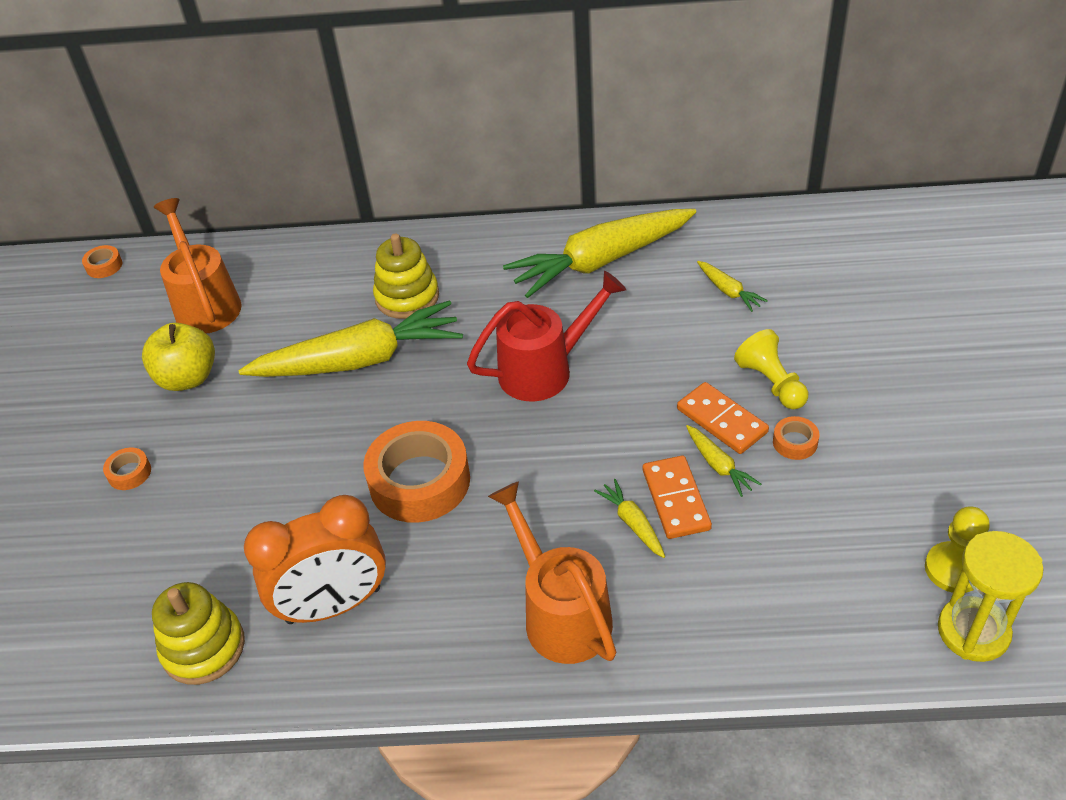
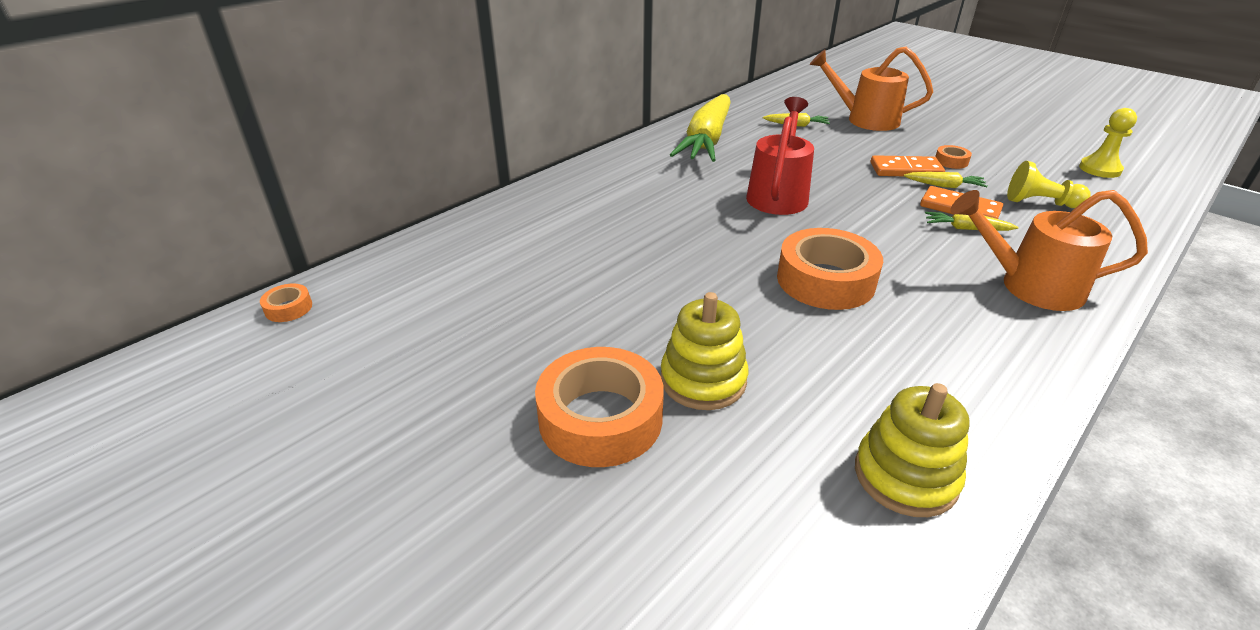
camera: 50 degrees left, 10 degrees down
orange tape [103,447,151,490] -> orange tape [535,347,664,467], size x2.30
yellow apple [142,323,215,391] -> none
orange watering can [154,198,242,334] -> orange watering can moved to [809,47,933,131]
yellow carrot [238,300,463,377] -> none
orange clock [244,495,386,624] -> none
yellow stacking toy [373,234,439,319] -> yellow stacking toy moved to [661,292,748,410]
yellow pawn [734,329,808,409] -> yellow pawn moved to [1007,161,1091,208]
yellow hourglass [938,531,1044,662] -> none

